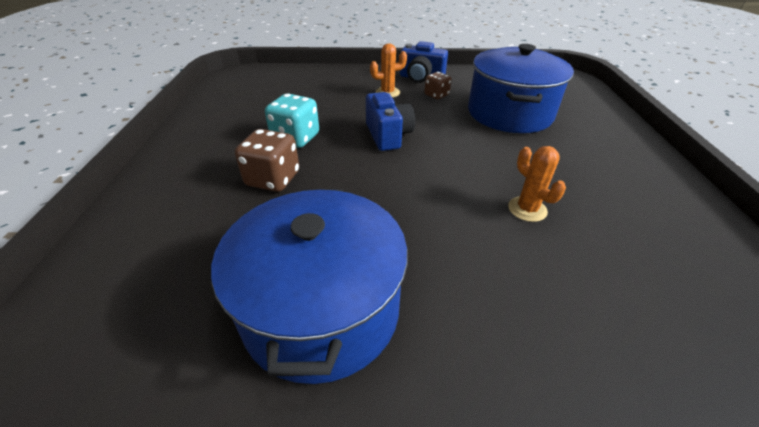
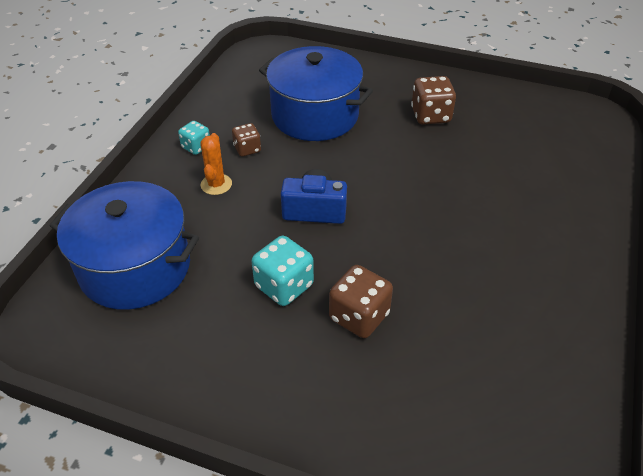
camera: 70 degrees left, 5 degrees up
blue pot [211,189,408,384] -> blue pot moved to [50,181,199,310]
blue camera [400,41,448,83] -> turquoise dice [178,121,210,155]
orange cactus [508,146,566,222] -> none
none -> brown dice [411,76,456,125]

